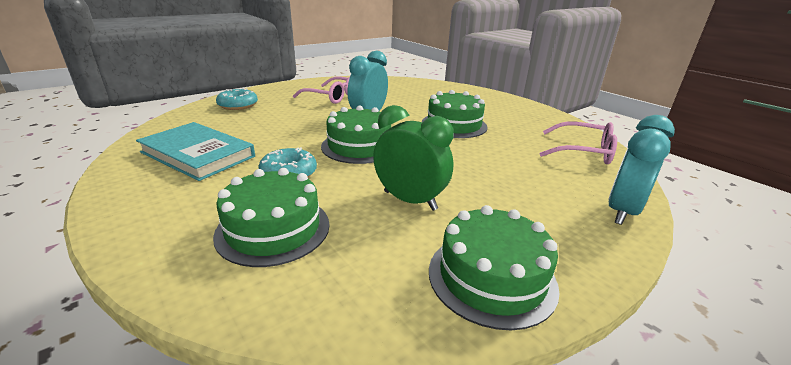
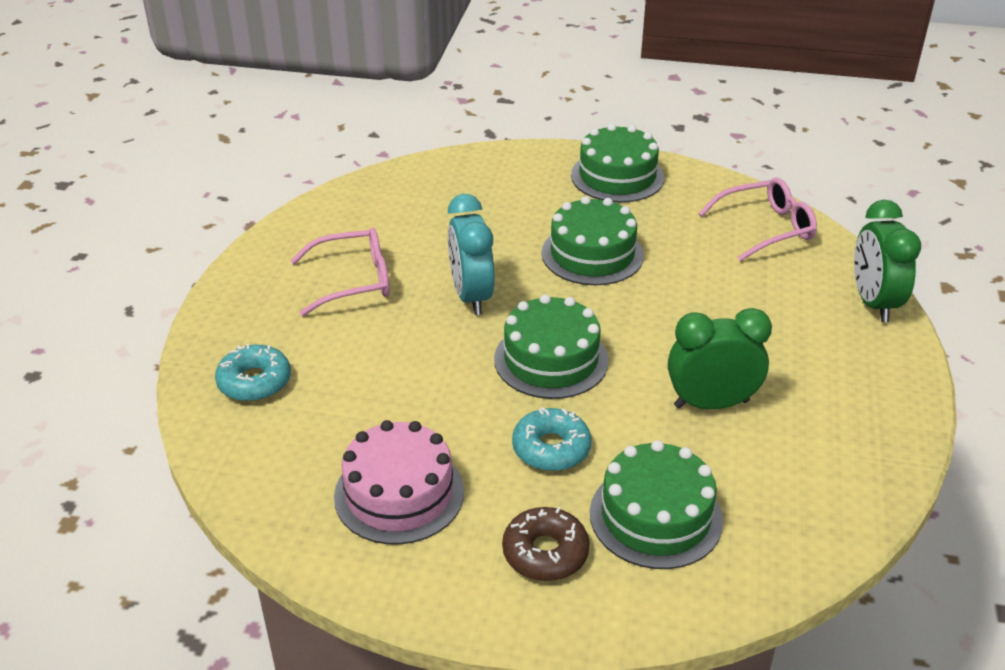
camera: 40 degrees left, 10 degrees up
turquoise book [136,122,255,181] -> pink cake [334,420,464,544]
green cake [429,205,560,330] -> green cake moved to [571,124,664,202]
turquoise clock [608,115,675,225] -> green clock [854,200,921,322]
none -> brown donut [502,507,590,581]

